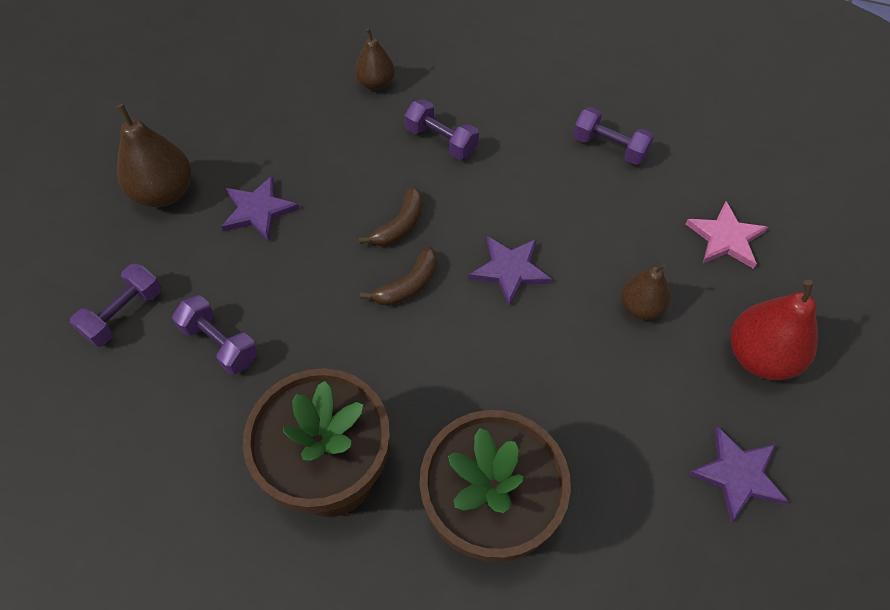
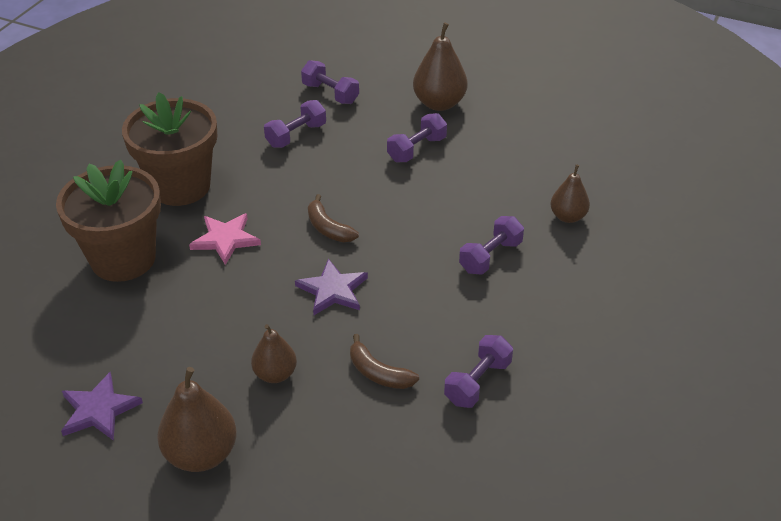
camera: 95 degrees right, 15 degrees down
purple star [221,175,300,241] -> purple dumbbell [387,113,447,162]
brown banana [359,186,423,246] -> brown banana moved to [350,334,419,389]
pink star [686,201,768,269] -> pink star moved to [189,213,261,265]
red pear [731,280,818,380] -> brown pear [157,367,237,472]

